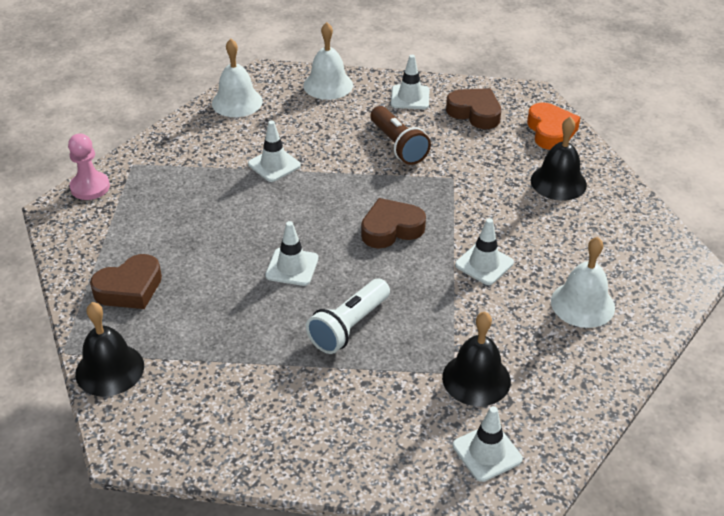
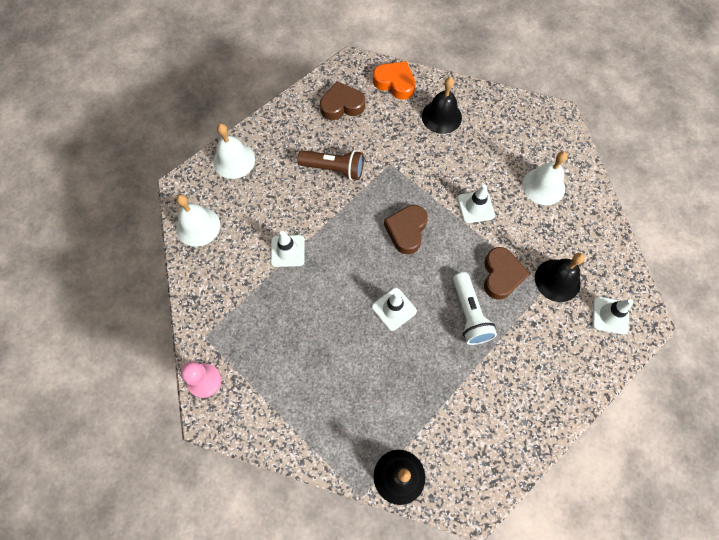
camera: 50 degrees left, 25 degrees up
brown heart [90,254,162,309] -> brown heart moved to [484,247,530,300]
white traffic cone [391,55,430,109] -> none

